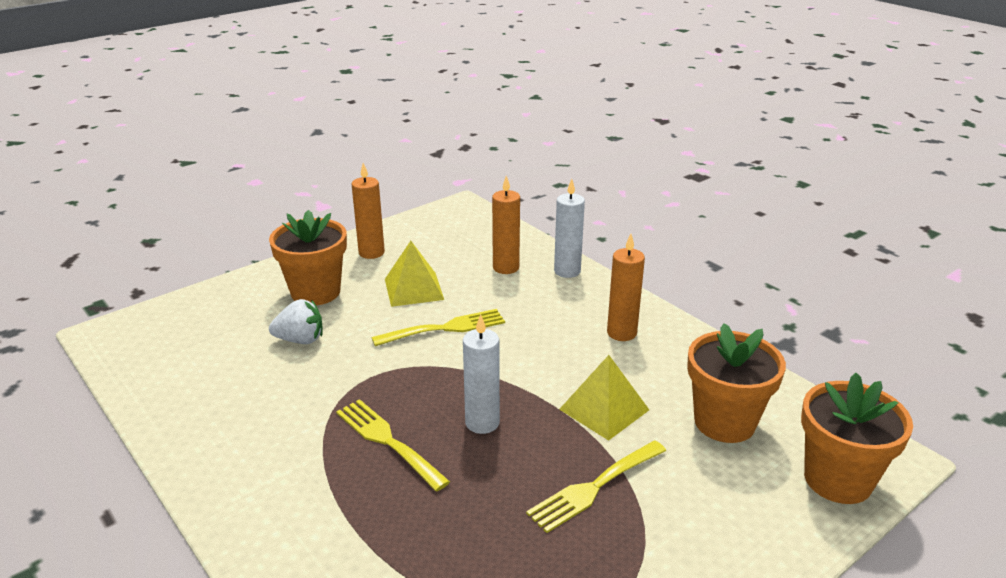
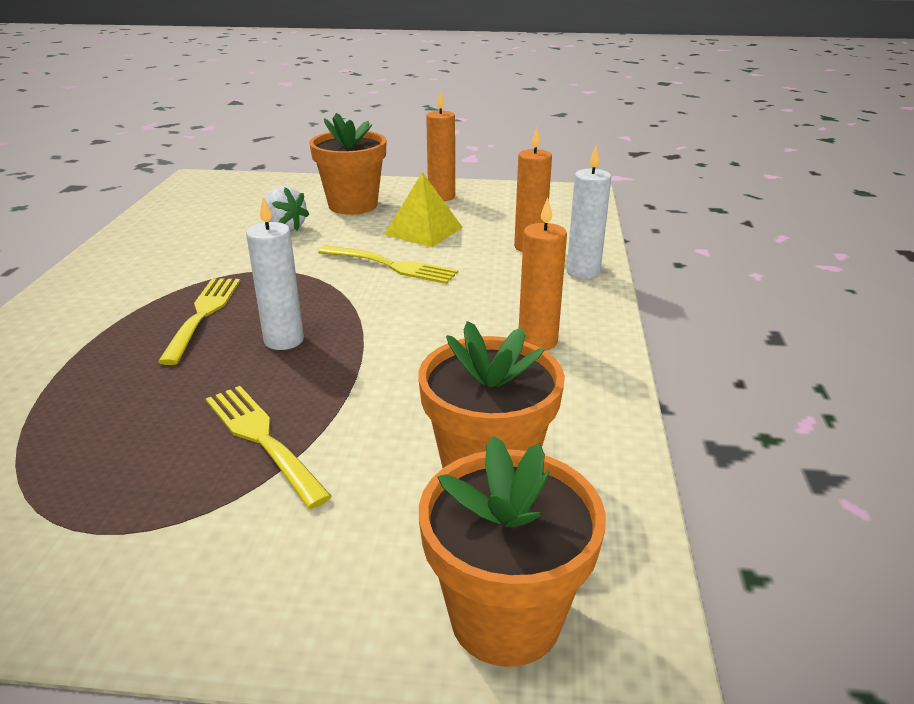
camera: 45 degrees right, 0 degrees up
yellow fork [526,440,666,533] -> yellow fork turned 45 degrees clockwise [206,386,332,509]
yellow pyramid [559,355,649,441] -> none

